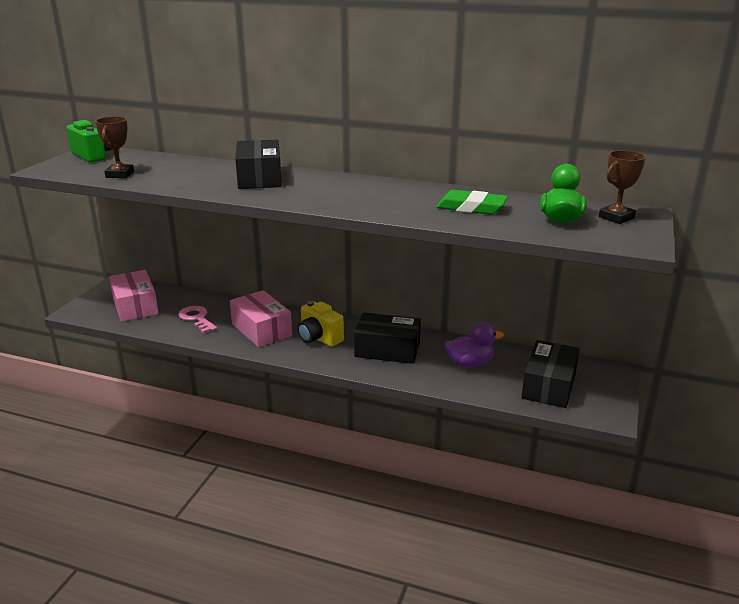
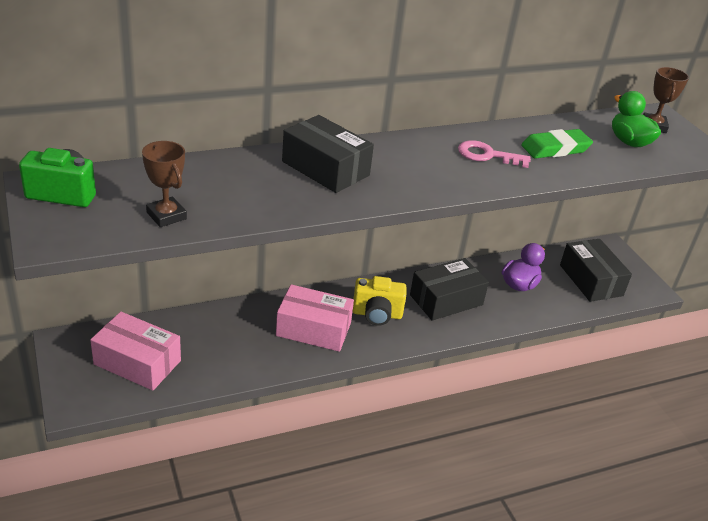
camera: 45 degrees left, 10 degrees up
pink key [178,306,217,334] -> pink key moved to [458,140,531,168]

